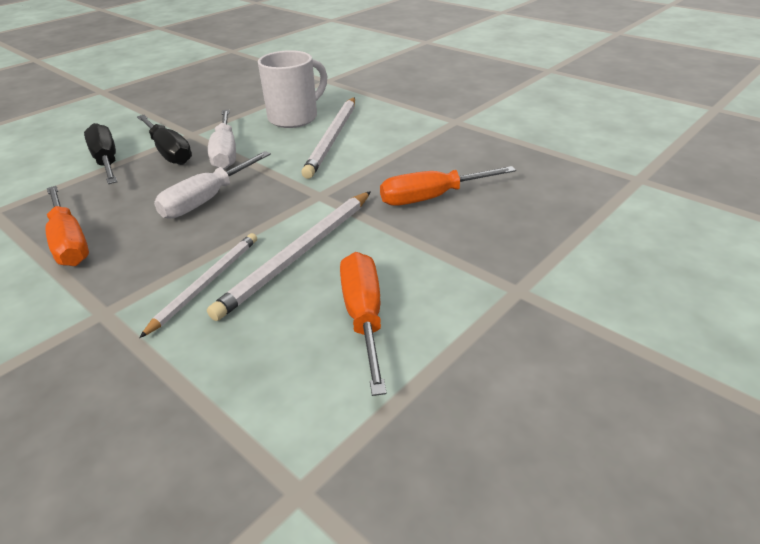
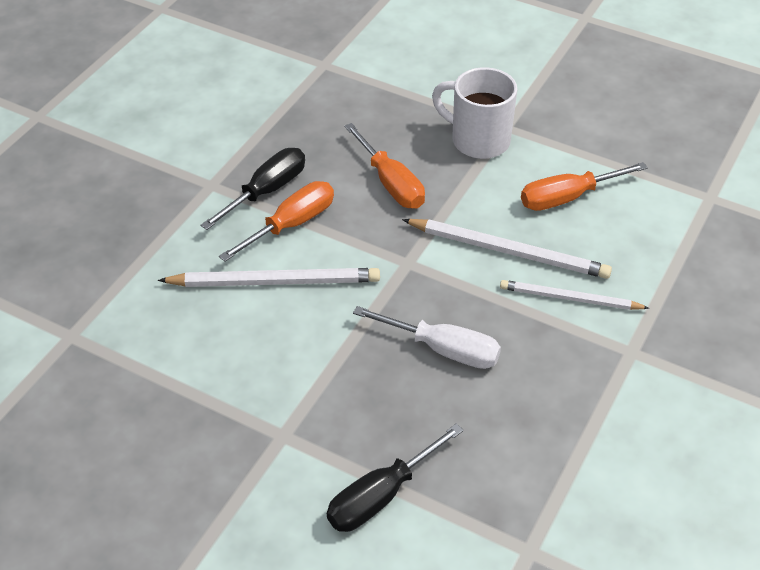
camera: 105 degrees left, 10 degrees up
orange screwdriver [45,186,89,266] -> orange screwdriver moved to [219,181,334,262]
black screwdriver [137,115,192,165] -> black screwdriver moved to [201,148,305,230]
white screwdriver [208,110,236,169] -> none
white mug [258,50,327,128] -> white mug moved to [432,67,518,159]

